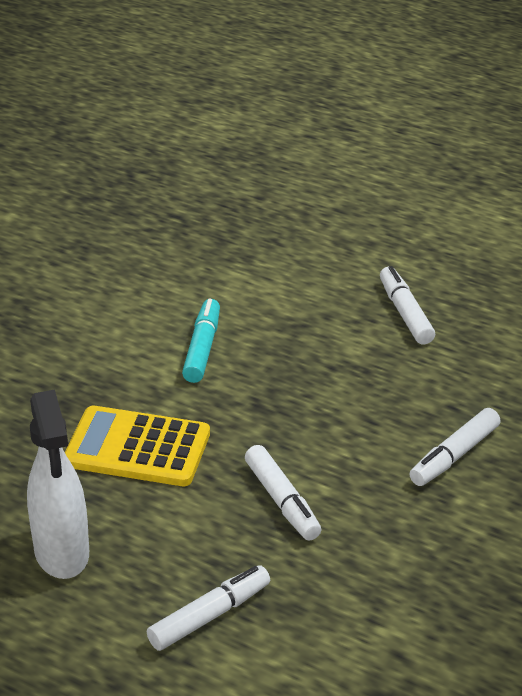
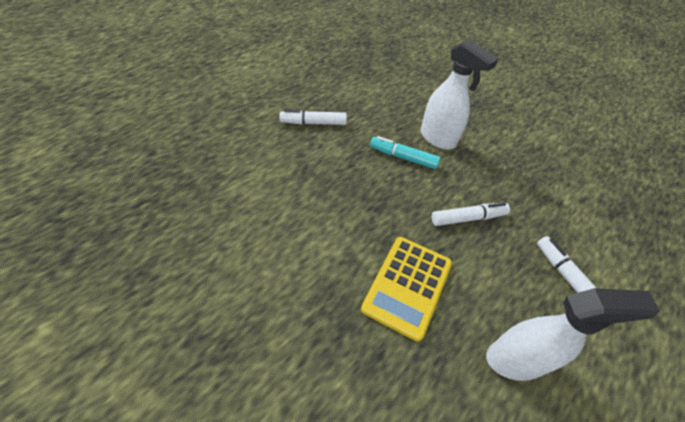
camera: 80 degrees left, 15 degrees up
turquoise marker [182,299,220,383] -> turquoise marker moved to [370,136,440,169]
white marker [409,408,501,486] -> white spray bottle [421,39,499,150]

